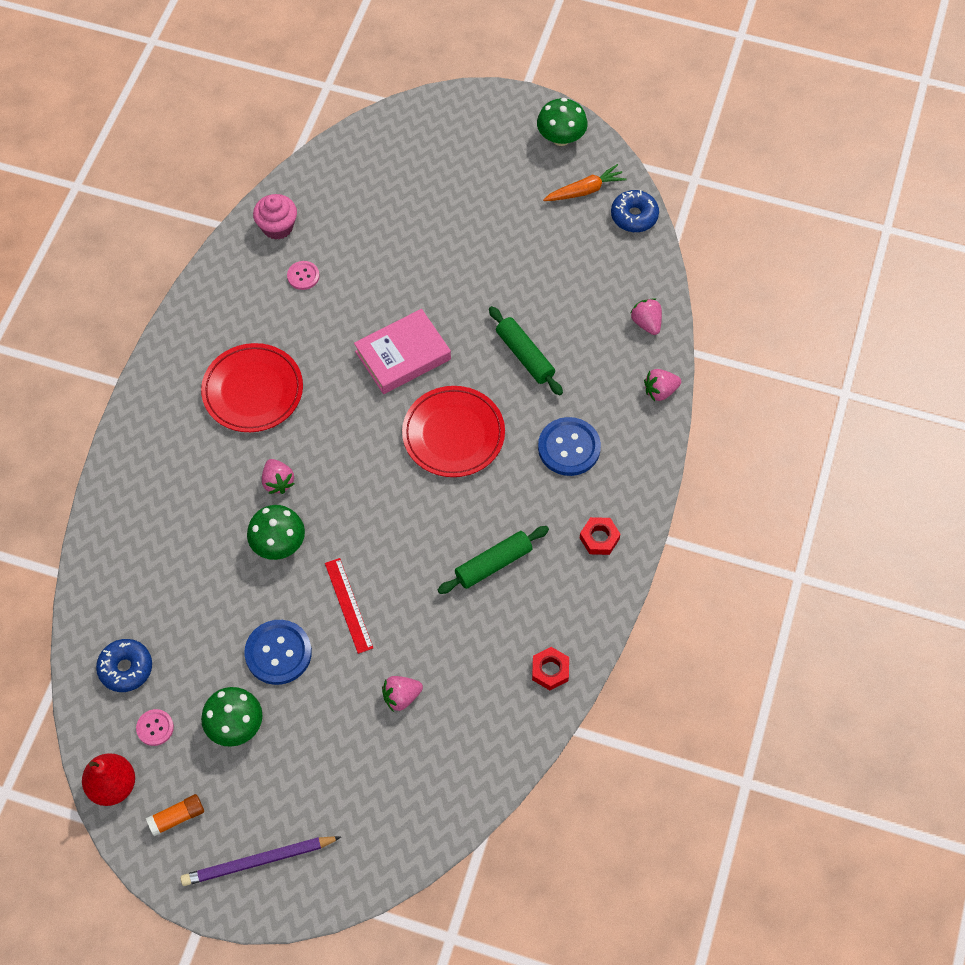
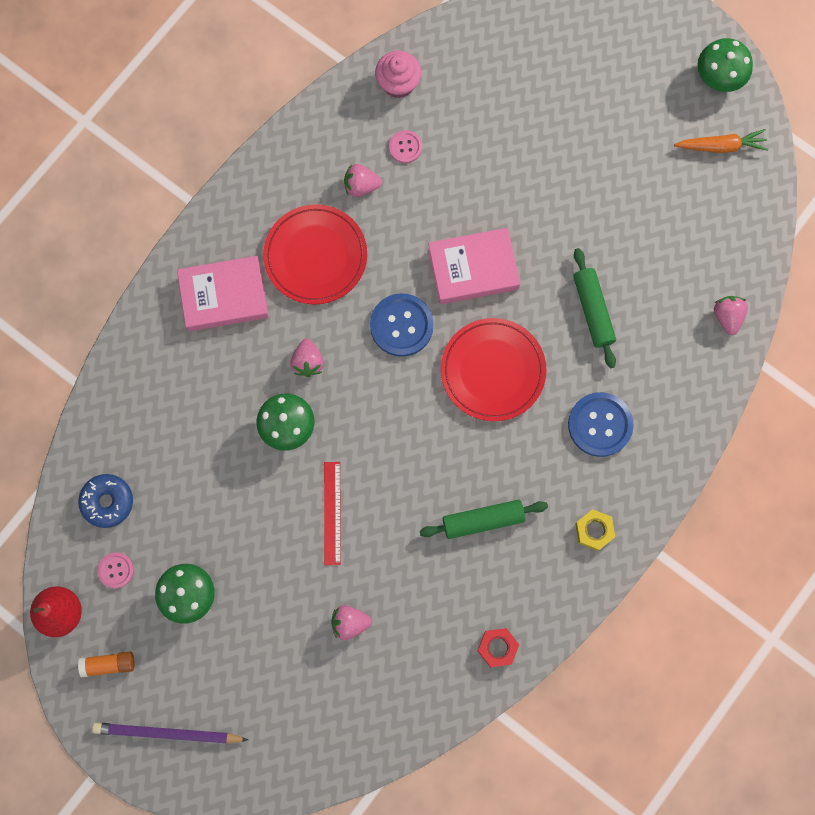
camera: 20 degrees right, 15 degrees up
blue button [244,620,312,685] -> blue button moved to [370,293,434,357]
red nut [580,517,620,555] -> yellow nut [575,509,615,551]
blue donut [611,190,659,232] -> none
pink strawberry [644,369,681,401] -> pink strawberry moved to [344,164,382,197]
none -> pink book [177,256,269,331]

